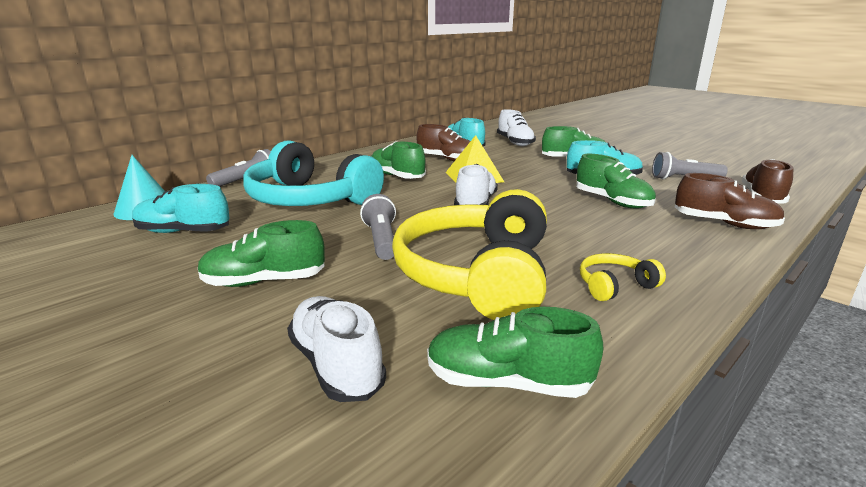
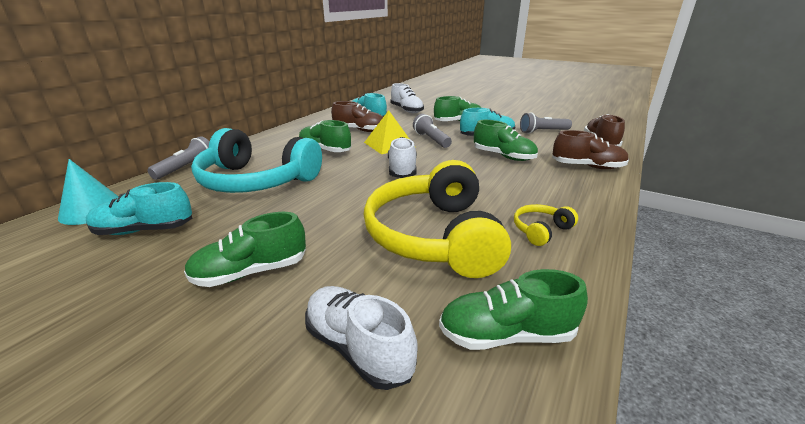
camera: 15 degrees left, 5 degrees up
grey flashlight [360,194,396,260] -> grey flashlight moved to [413,114,452,148]

